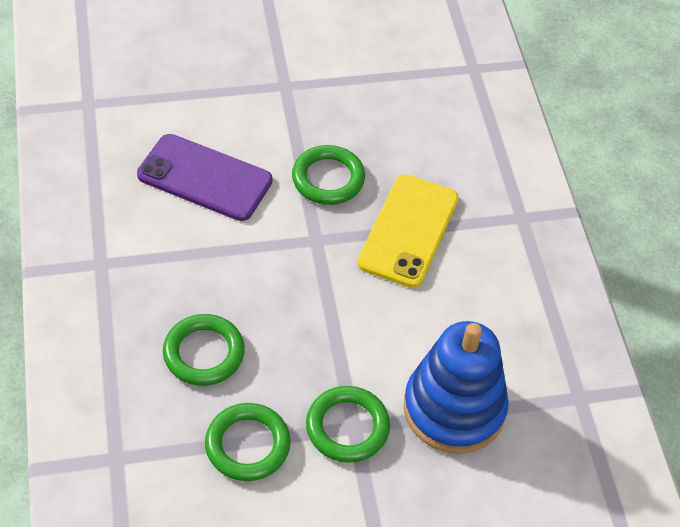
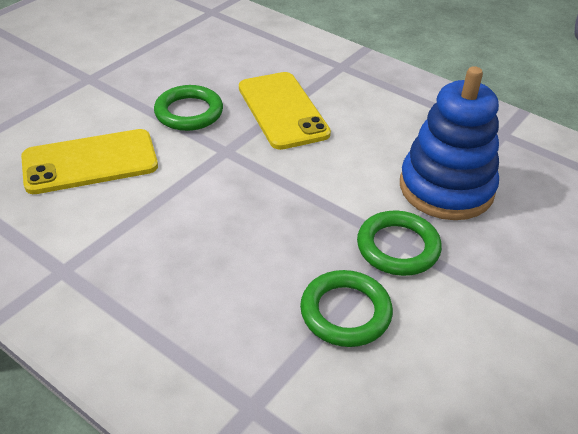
camera: 40 degrees left, 10 degrees down
purple phone [137,134,273,221] -> yellow phone [21,129,158,194]
green ring [163,314,245,386] -> none

